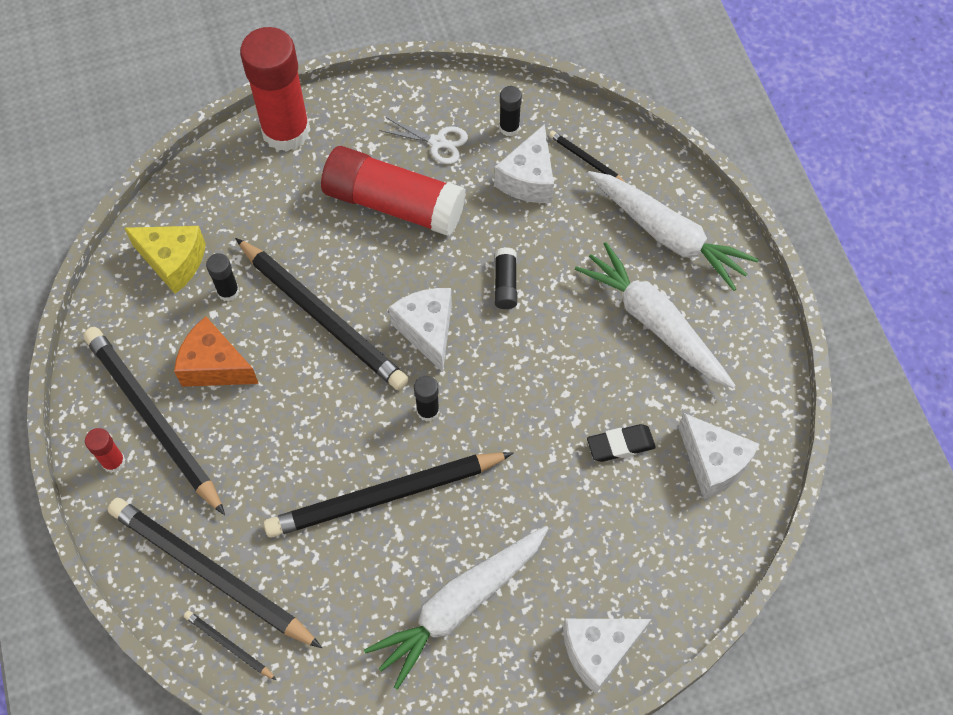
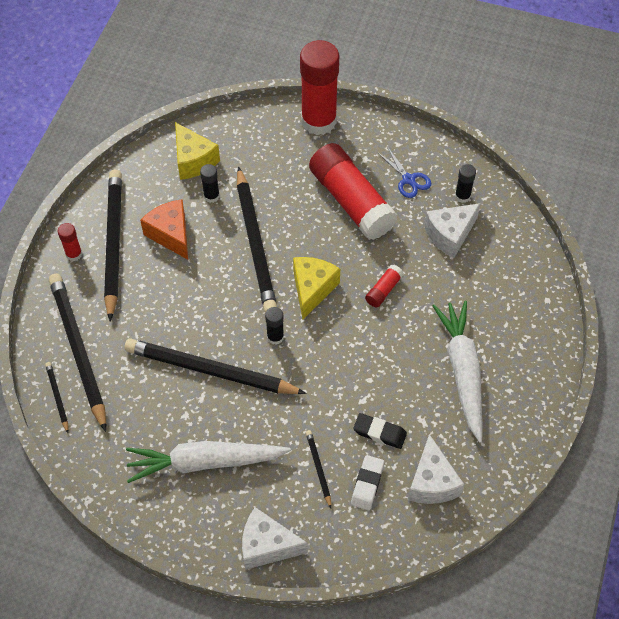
camera: 35 degrees right, 5 degrees down
white scissors [380,117,468,164] -> blue scissors [377,147,431,198]
white cheese [389,288,452,372] -> yellow cheese [293,257,340,320]
black glue stick [495,247,517,309] -> red glue stick [365,265,404,307]
black pencil [549,131,626,183] -> black pencil moved to [306,430,331,508]
white carrot [587,171,759,291] -> none
none -> white eraser [351,455,384,510]

